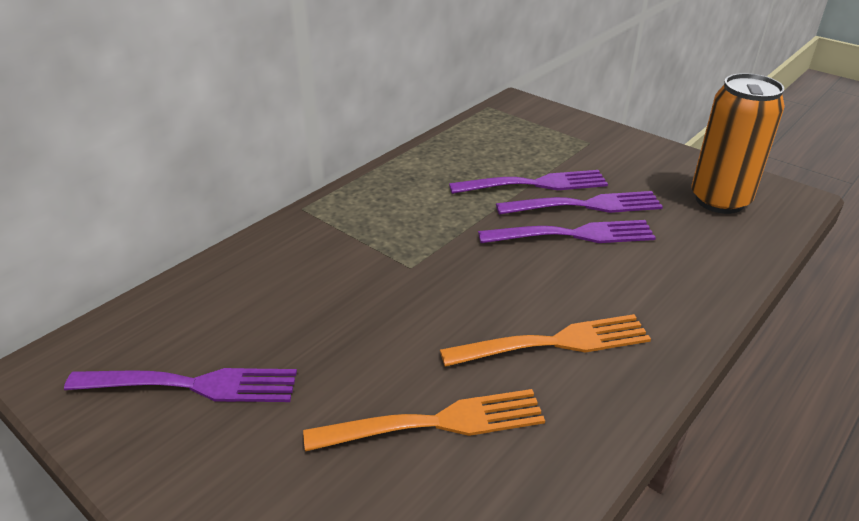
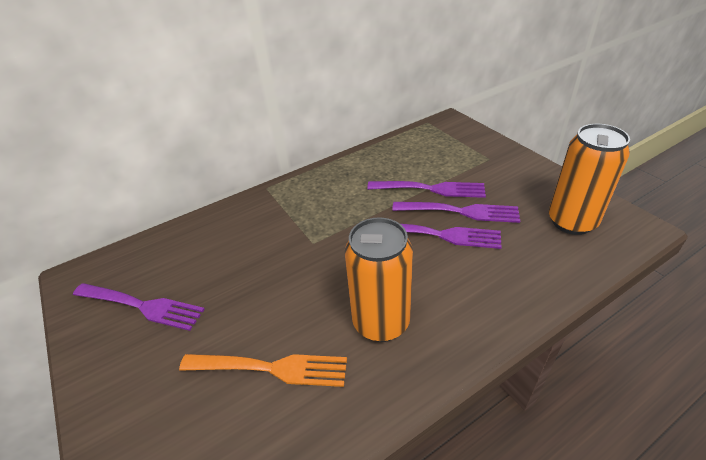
camera: 20 degrees right, 5 degrees up
orange fork [440,314,651,367] -> orange can [345,217,413,342]

